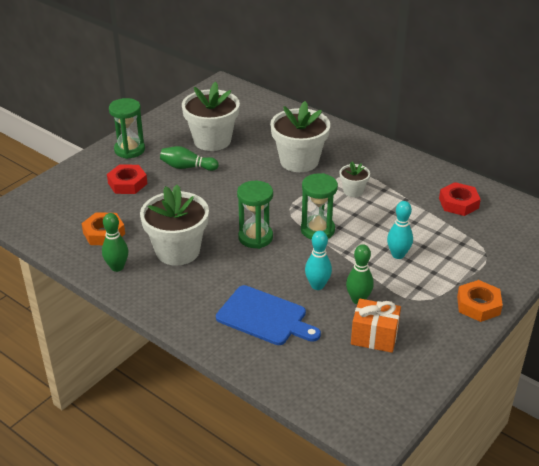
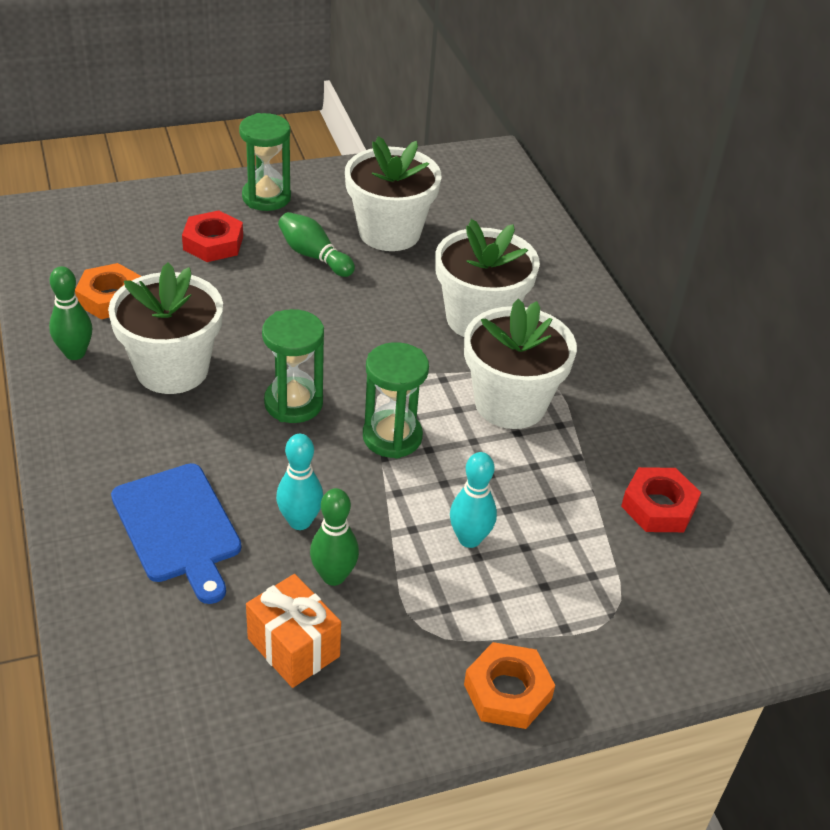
camera: 30 degrees right, 5 degrees up
white flower pot [340,162,370,197] -> white flower pot [464,299,577,429], size x2.02

